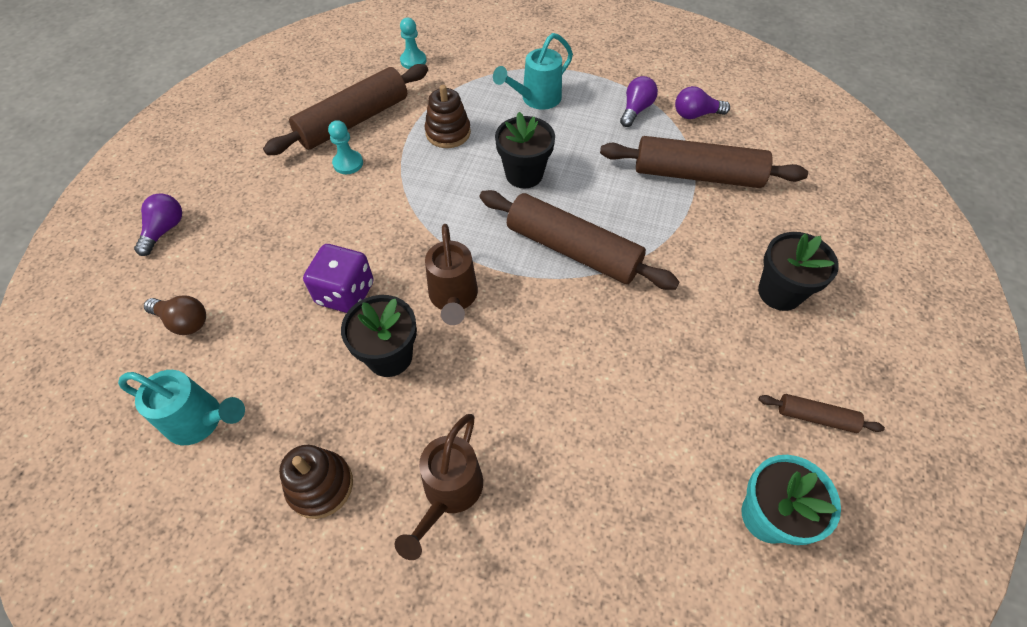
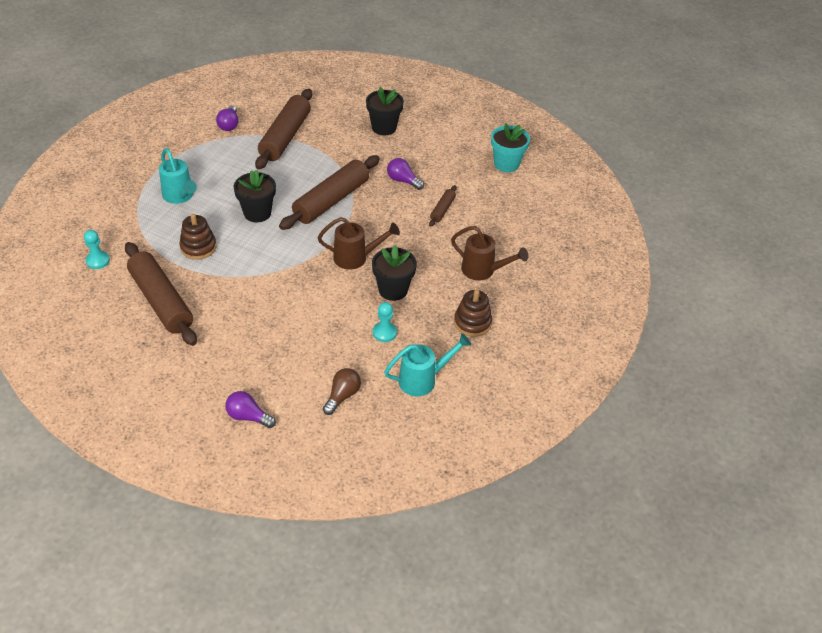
camera: 85 degrees left, 10 degrees down
turquoise watering can [118,370,245,445] -> turquoise watering can turned 45 degrees clockwise [384,333,471,396]
purple dice [303,244,374,313] -> none
turquoise pawn [328,120,363,174] -> turquoise pawn moved to [373,302,397,342]
purple light bulb [620,76,658,127] -> purple light bulb moved to [387,158,424,190]
brown rolling pin [759,394,885,433] -> brown rolling pin moved to [429,185,457,227]

